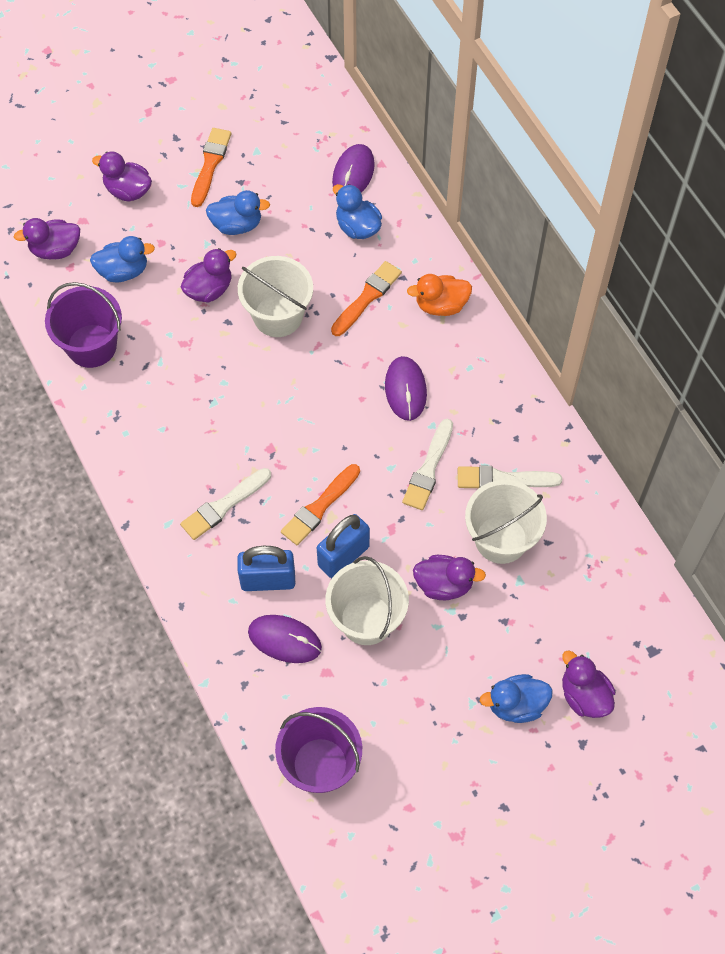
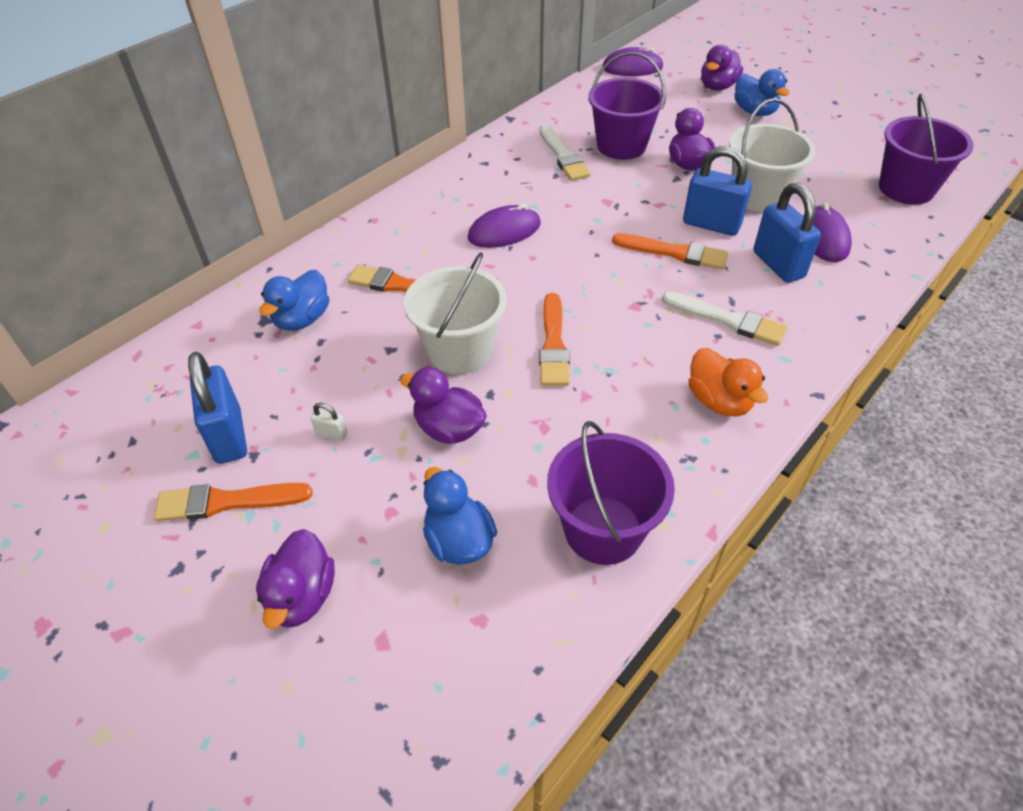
camera: 110 degrees left, 15 degrees down
purple duck [14,218,80,259] -> none
blue duck [206,190,270,235] -> white padlock [310,403,347,441]
purple mouse [332,144,375,193] -> purple mouse moved to [602,47,664,76]
white brush [402,419,453,510] -> none
orange duck [407,274,472,316] -> orange duck moved to [688,348,768,416]
white bucket [465,480,547,564] -> purple bucket [588,52,666,160]
none -> blue padlock [188,352,247,464]
none -> orange brush [539,293,570,386]

